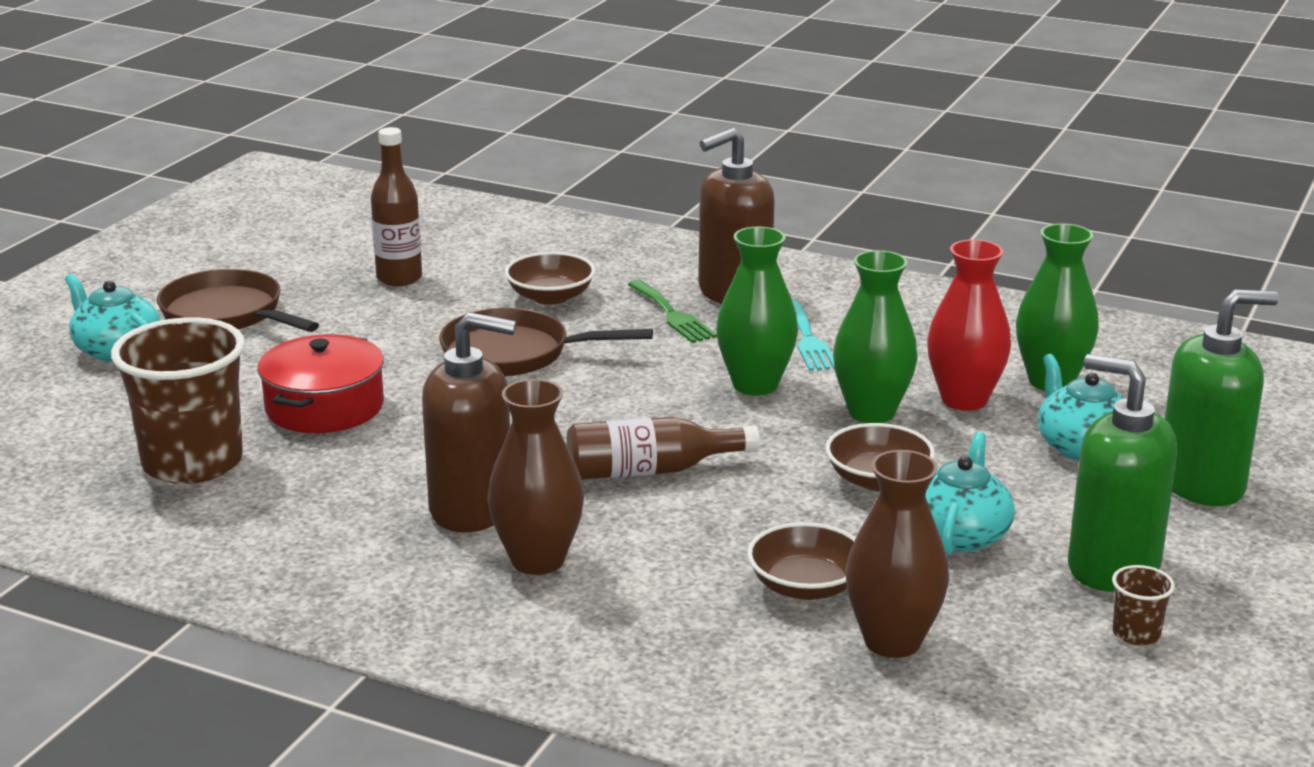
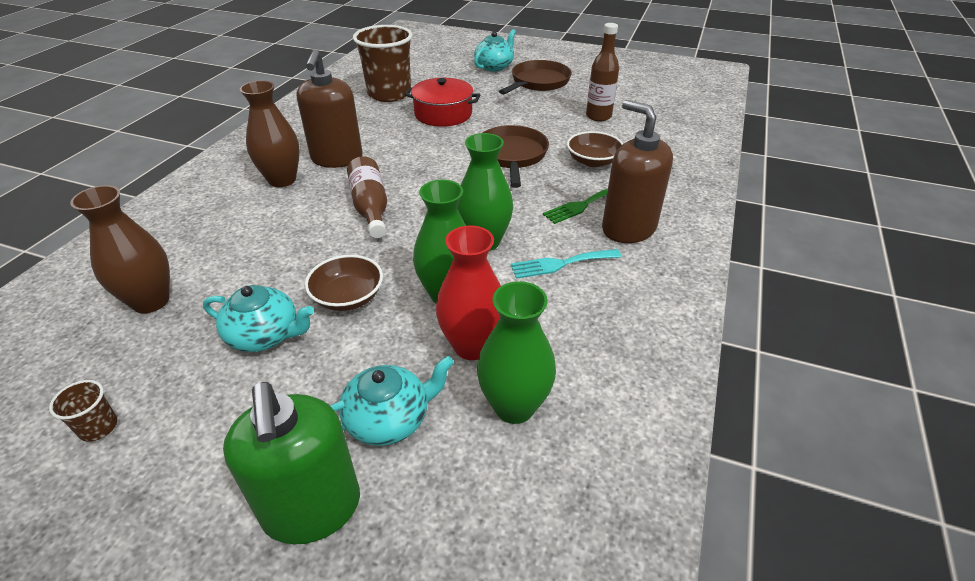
camera: 85 degrees right, 15 degrees up
brown bowl [747,522,856,600] -> none
green soap dispenser [1068,354,1177,592] -> none

